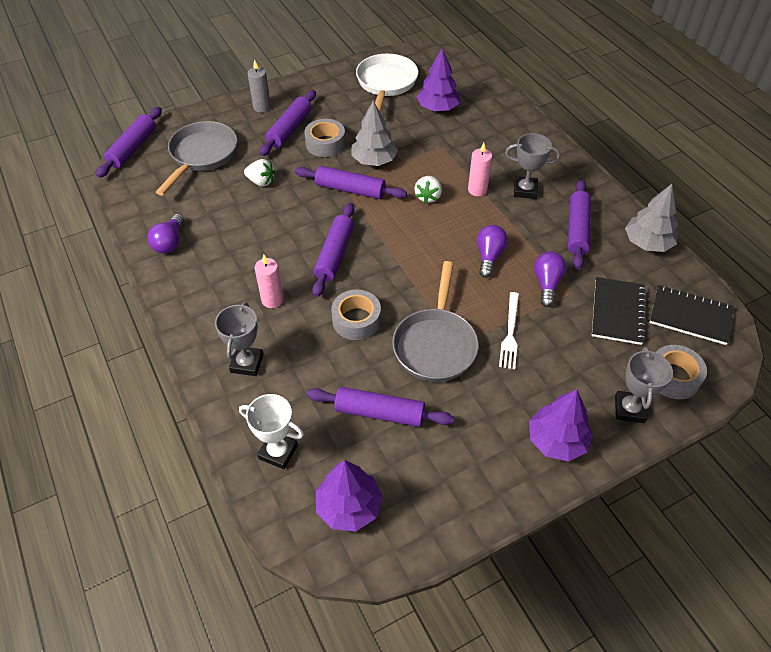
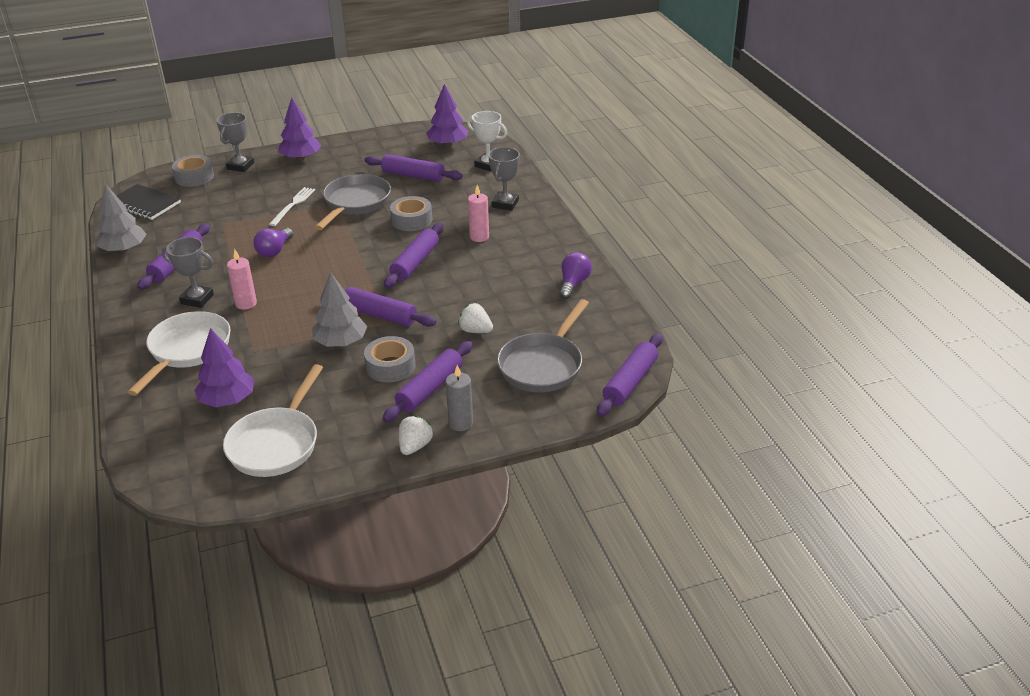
camera: 170 degrees left, 15 degrees down
white strawberry [414,176,442,204] -> white strawberry moved to [399,416,433,455]
purple light bulb [534,252,566,307] -> none
black notebook [592,277,646,345] -> none
none -> white pan [128,311,231,396]

